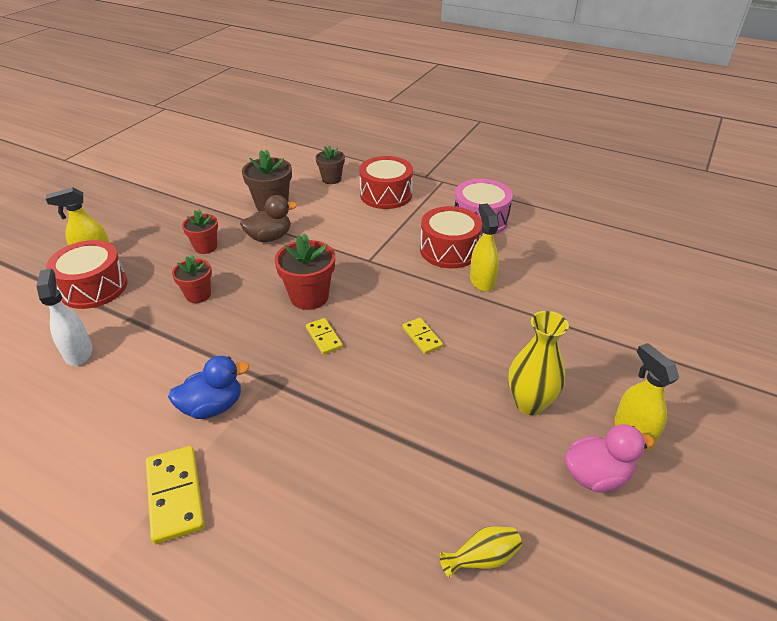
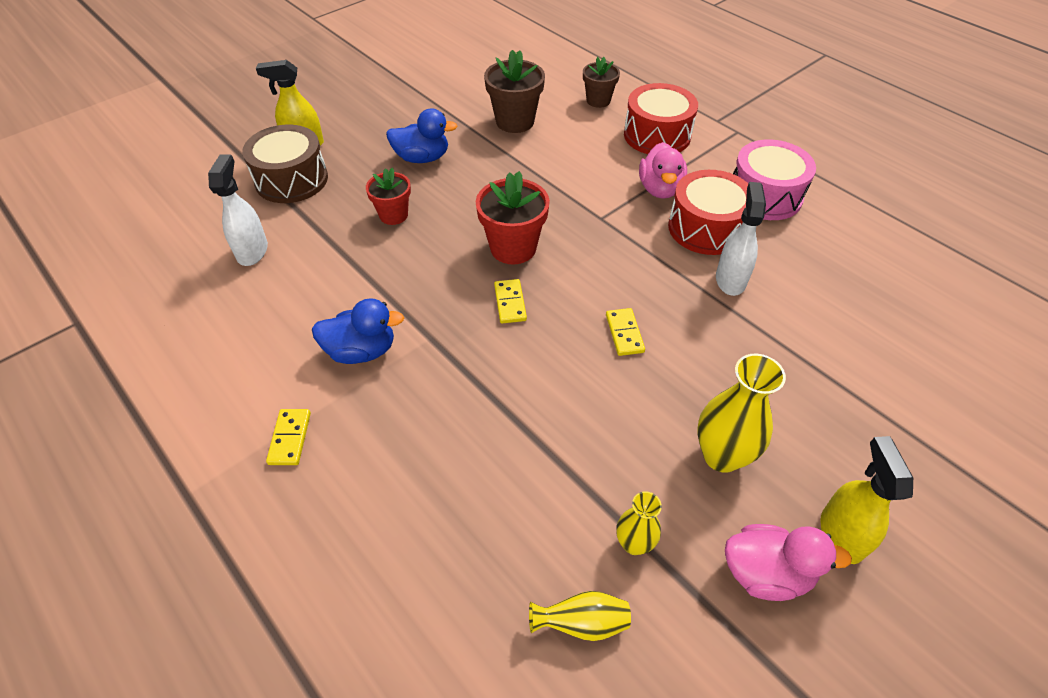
camera: 20 degrees right, 10 degrees up
red drum [46,240,128,309] -> brown drum [242,125,328,203]
yellow domino [146,446,205,544] -> yellow domino [266,409,311,465], size x0.59
red flower pot [182,210,218,254] -> blue duck [386,108,458,163]
brown duck [240,195,297,242] -> none
yellow spray bottle [470,203,499,292] -> white spray bottle [716,182,766,296]
none -> yellow vase [616,491,662,555]
none -> pink duck [639,142,687,199]

